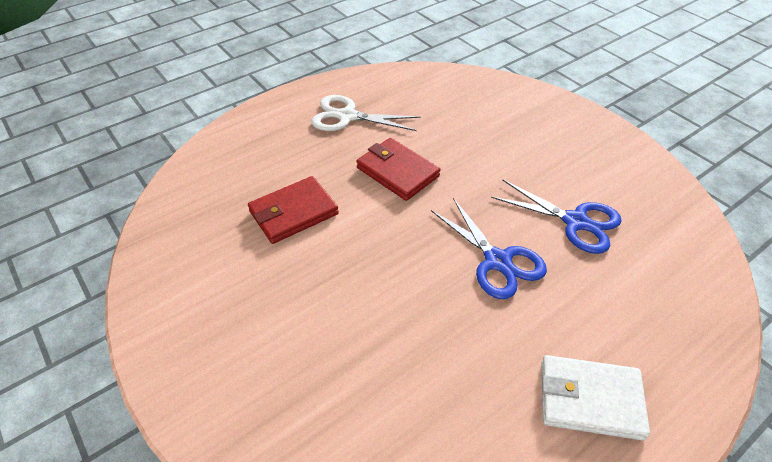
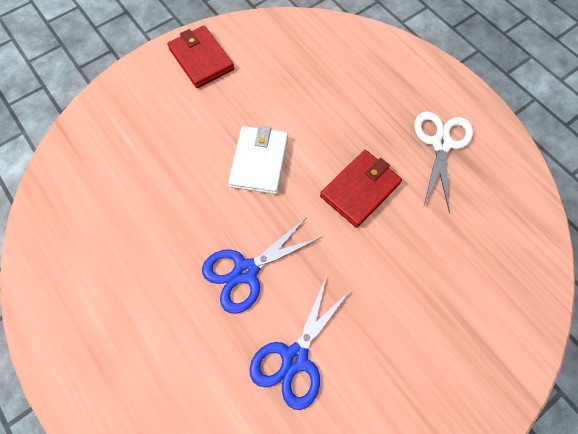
camera: 90 degrees right, 20 degrees up
red wallet [248,176,339,244] -> red wallet moved to [167,26,234,88]
white wallet [542,355,650,441] -> white wallet moved to [228,125,288,194]

